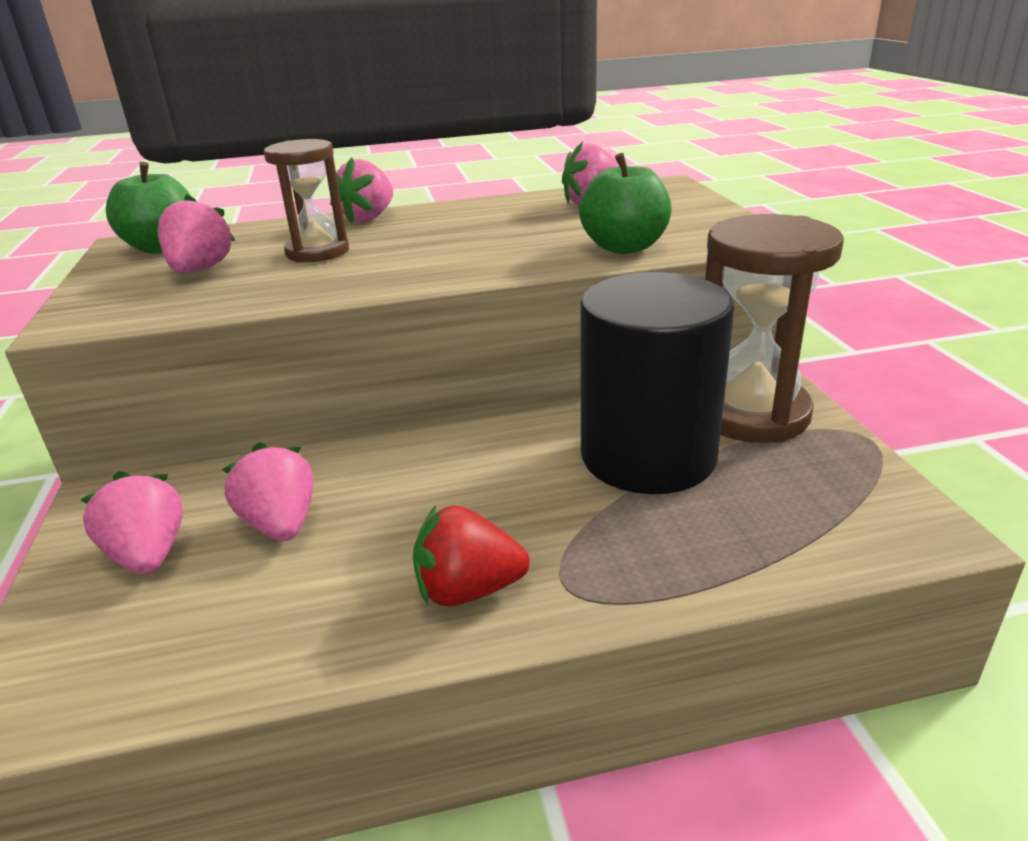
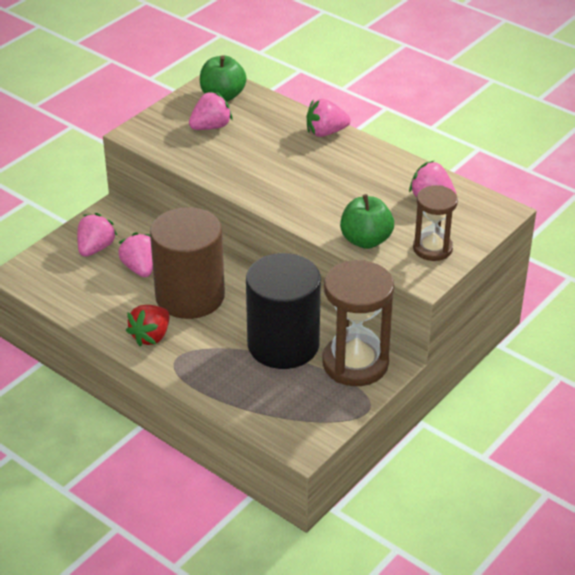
camera: 50 degrees right, 10 degrees up
pink strawberry [222,442,313,541] -> pink strawberry turned 45 degrees counterclockwise [118,232,153,277]
brown hourglass [264,139,349,263] -> brown hourglass moved to [413,185,458,261]
red strawberry [413,506,530,606] -> red strawberry turned 105 degrees counterclockwise [126,305,169,346]
none -> brown cylinder [150,207,225,319]

